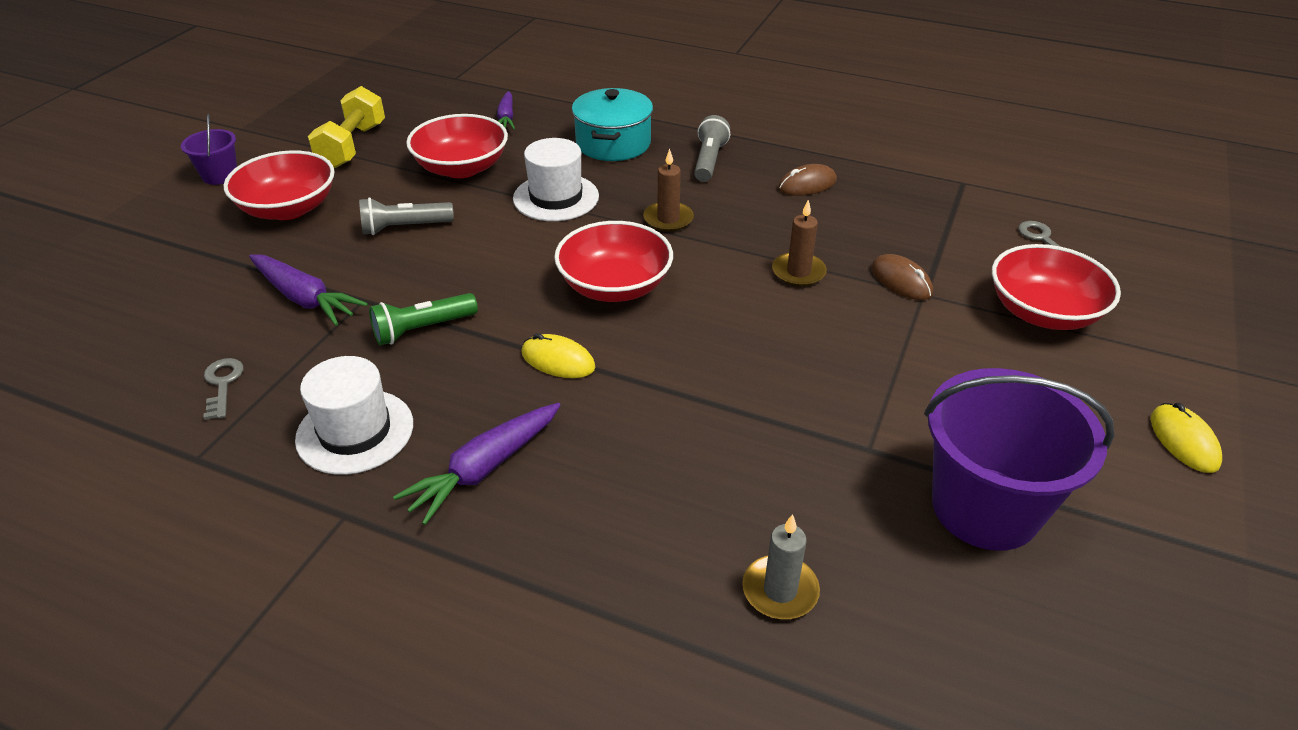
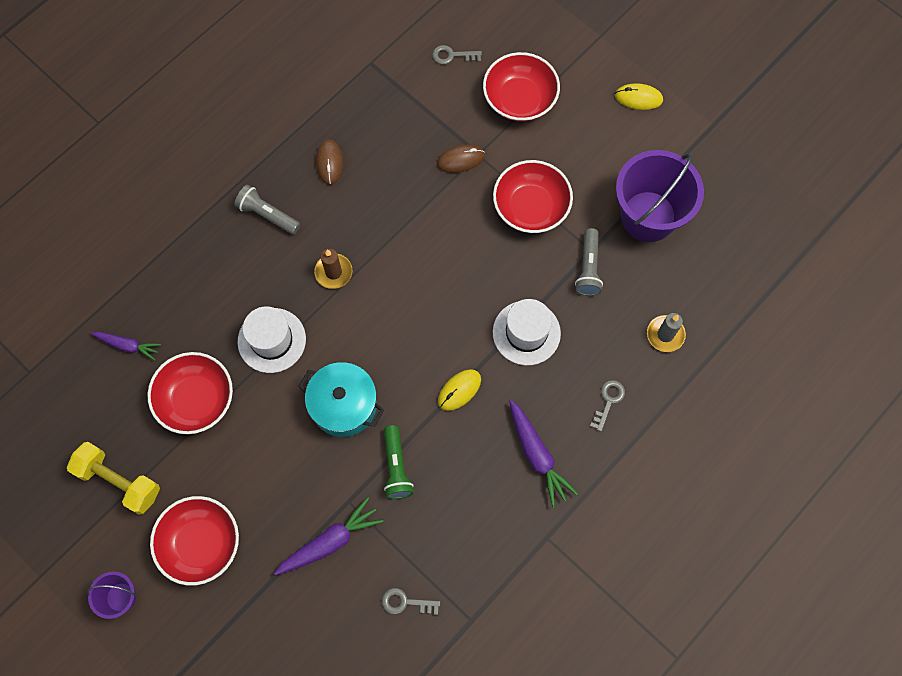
camera: 70 degrees left, 30 degrees up
white hat [295,356,413,475] -> white hat moved to [493,299,561,366]
grey flashlight [359,197,454,235] -> grey flashlight moved to [575,228,603,296]
red bowl [554,221,673,302] -> red bowl moved to [493,160,573,233]
turquoise pot [572,88,653,161] -> turquoise pot moved to [299,362,384,437]
brown candle [772,200,827,287] -> none
none -> grey key [590,380,625,432]

